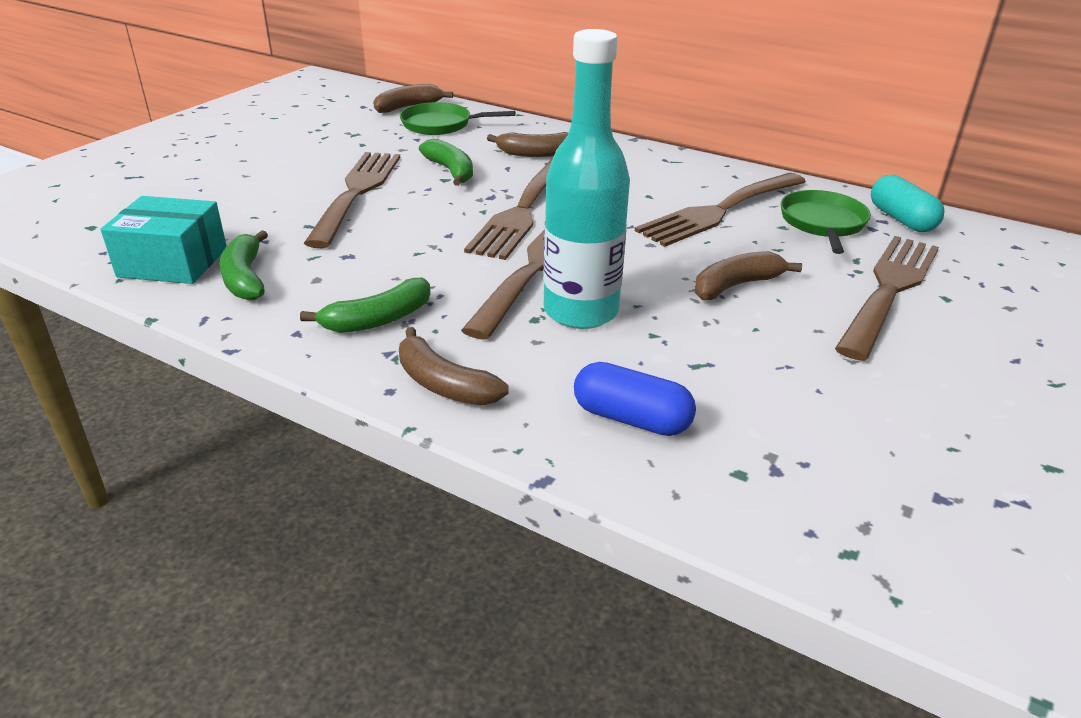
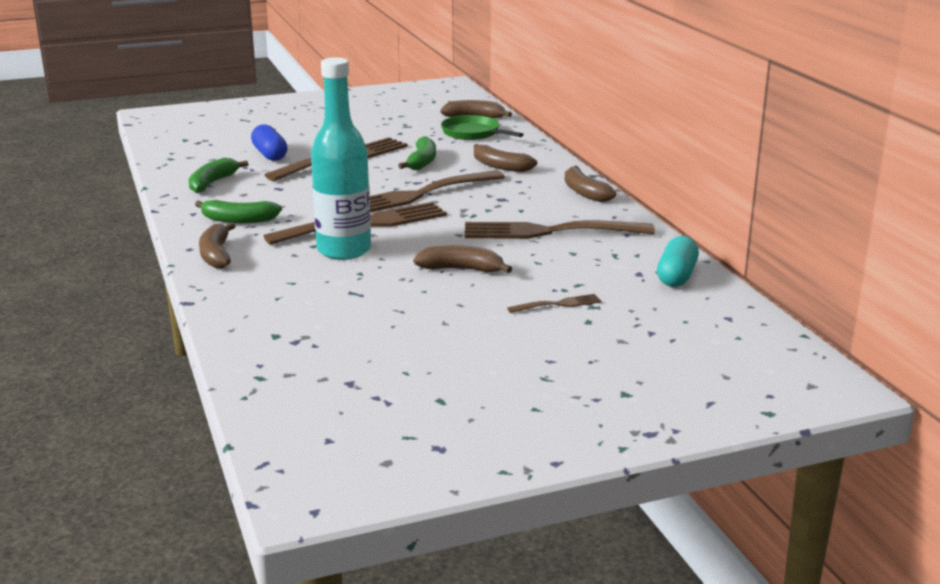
camera: 40 degrees right, 10 degrees down
turquoise box [101,196,227,284] -> none
blue capsule [574,362,696,436] -> blue capsule moved to [251,124,288,161]
green pan [781,190,871,254] -> none
brown fork [835,236,939,361] -> brown fork [507,294,601,313], size x0.44
none -> brown banana [565,166,616,202]

